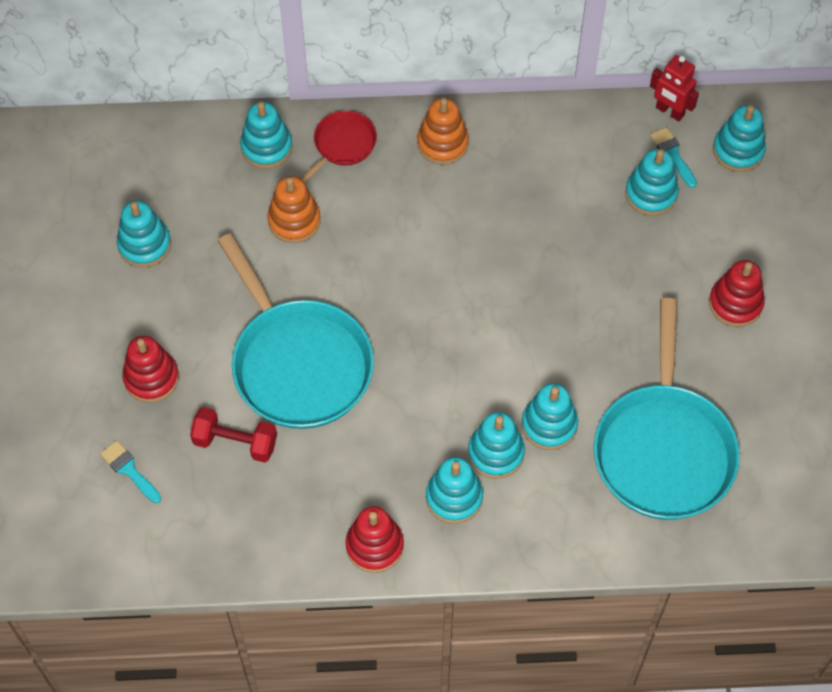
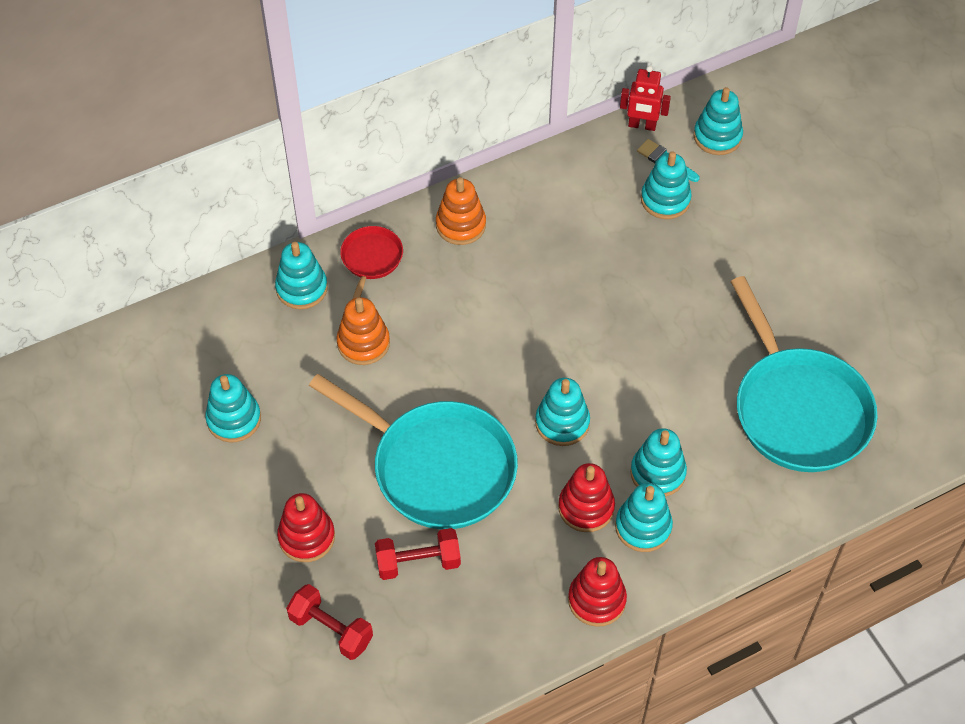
camera: 25 degrees left, 5 degrees down
turquoise brush [100,440,161,503] -> red dumbbell [286,584,373,660]
turquoise stacking toy [522,383,578,450] -> turquoise stacking toy moved to [535,378,590,446]
red stacking toy [709,260,765,327] -> red stacking toy moved to [558,463,615,532]

